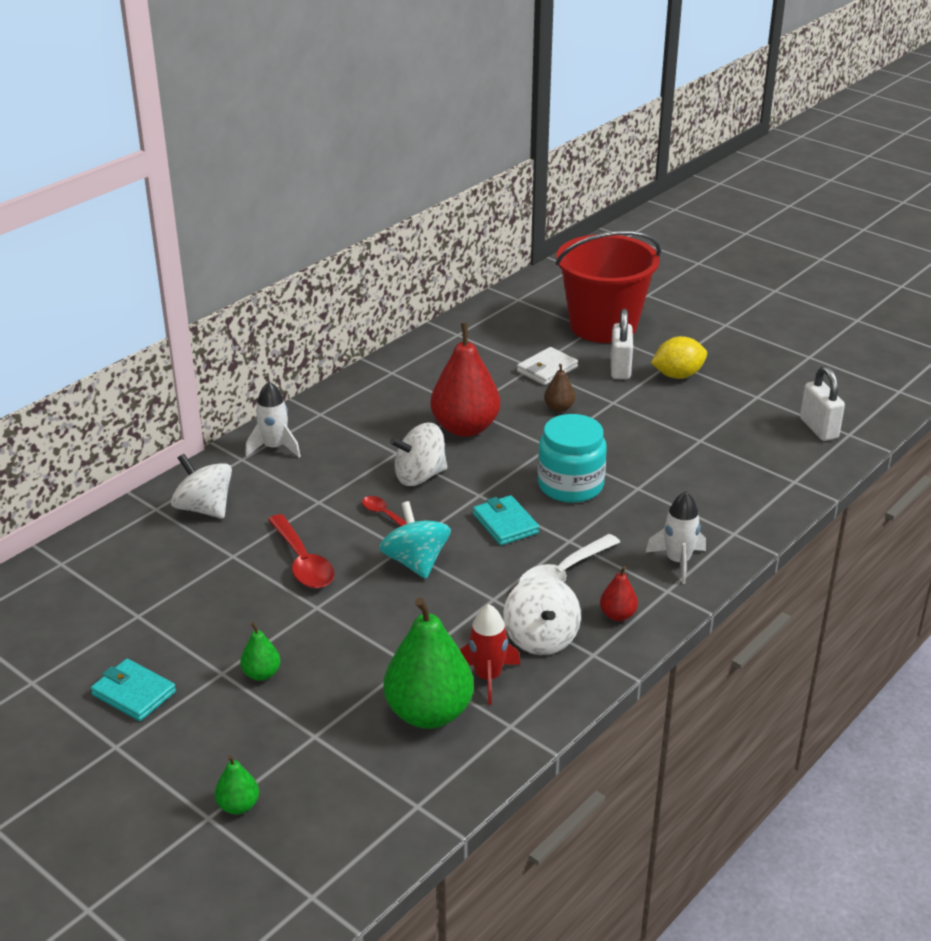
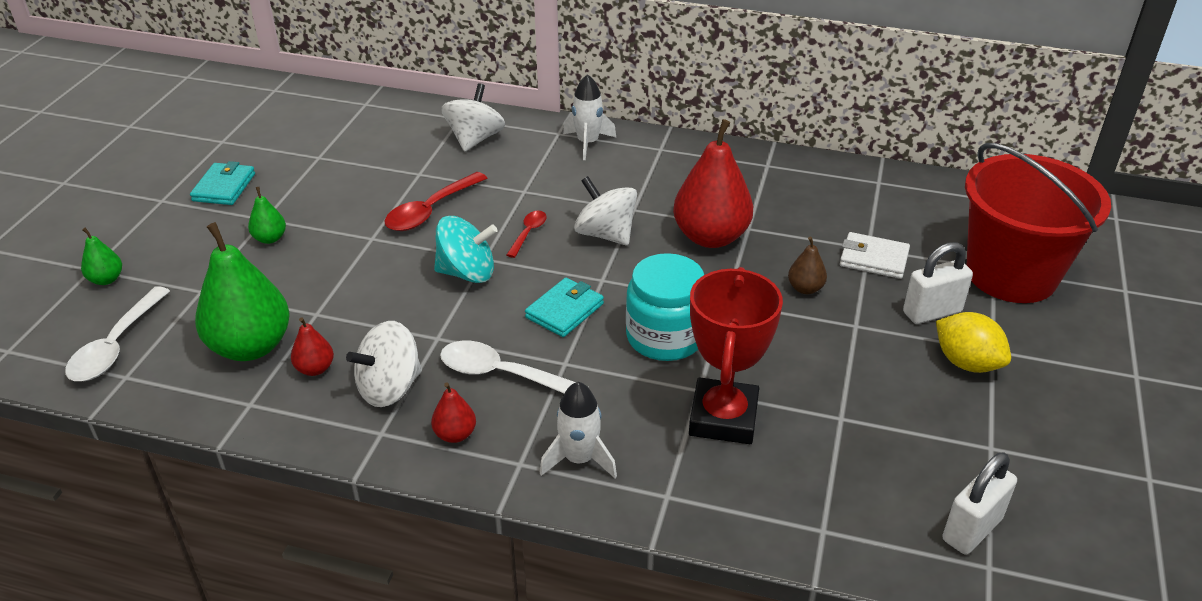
camera: 65 degrees right, 5 degrees up
turquoise spinning top [379,501,451,579] -> turquoise spinning top turned 45 degrees clockwise [434,216,498,283]
red rocket [459,604,520,705] -> red pear [291,317,334,376]
none -> white spoon [65,286,170,381]
none -> red trophy [689,267,783,444]

